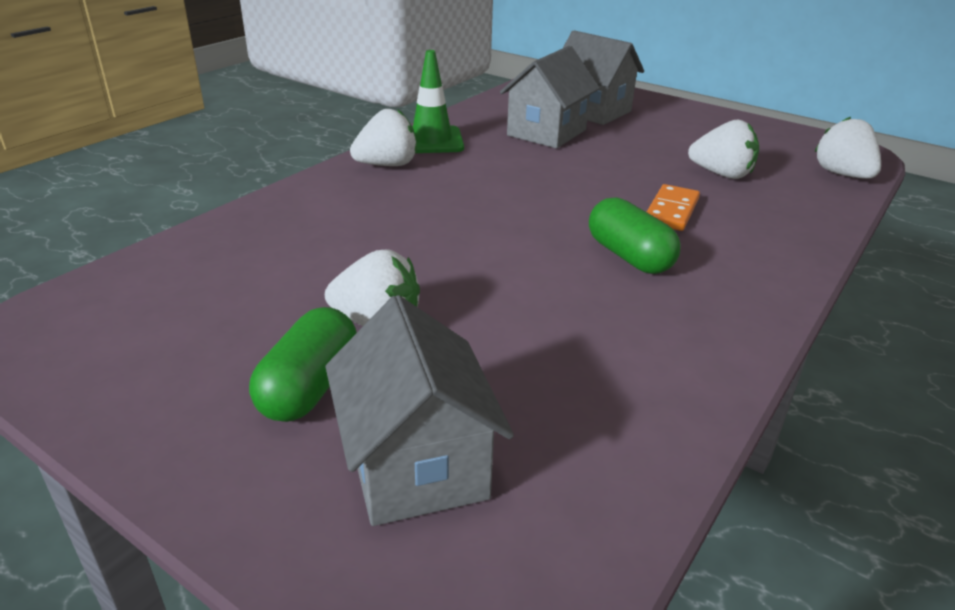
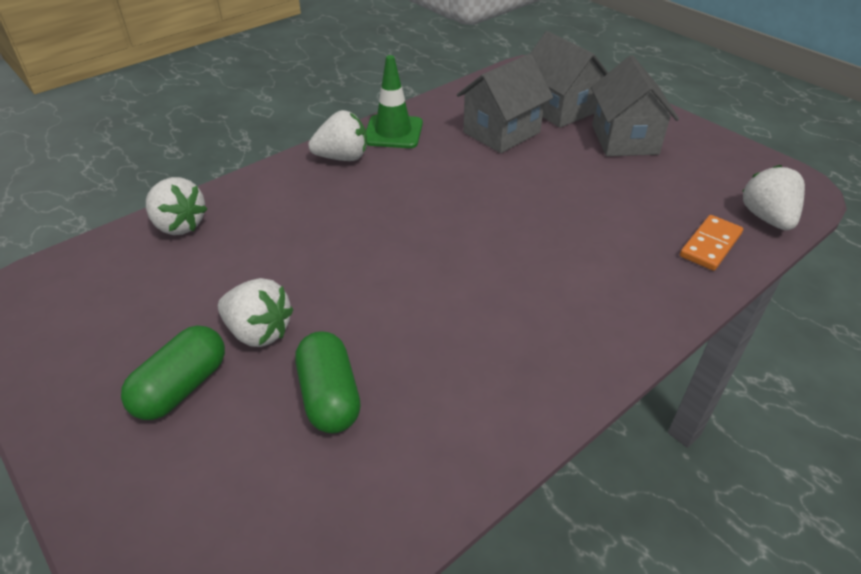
camera: 15 degrees right, 10 degrees up
grey house [325,295,514,526] -> grey house moved to [591,55,679,156]
green capsule [589,197,681,274] -> green capsule moved to [295,331,361,433]
orange domino [647,184,700,231] -> orange domino moved to [680,215,743,271]
white strawberry [688,119,759,179] -> white strawberry moved to [146,177,207,235]

